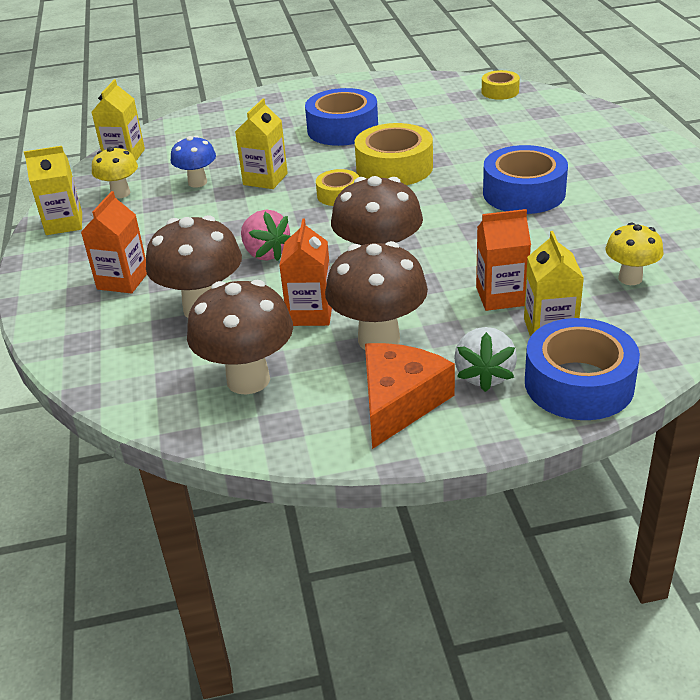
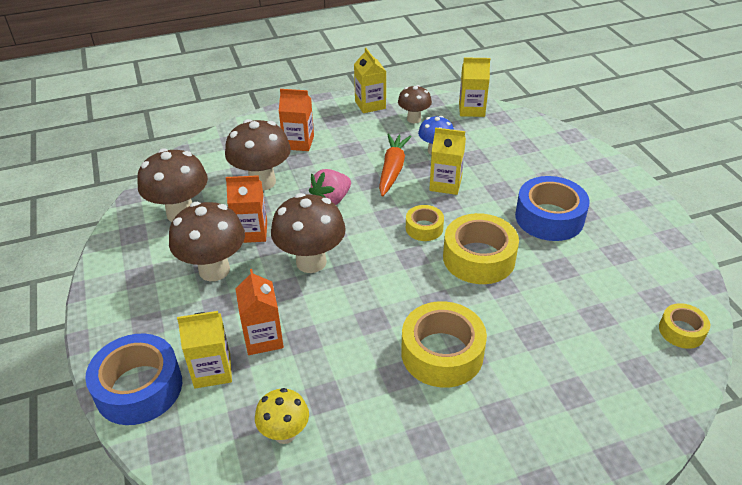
camera: 80 degrees right, 5 degrees up
yellow mushroom [92,146,138,199] -> brown mushroom [398,85,432,124]
orange cheese [365,343,455,449] -> none
white strawberry [454,327,517,392] -> none
blue tape [483,145,568,214] -> yellow tape [401,301,487,388]
none -> orange carrot [379,133,412,196]

